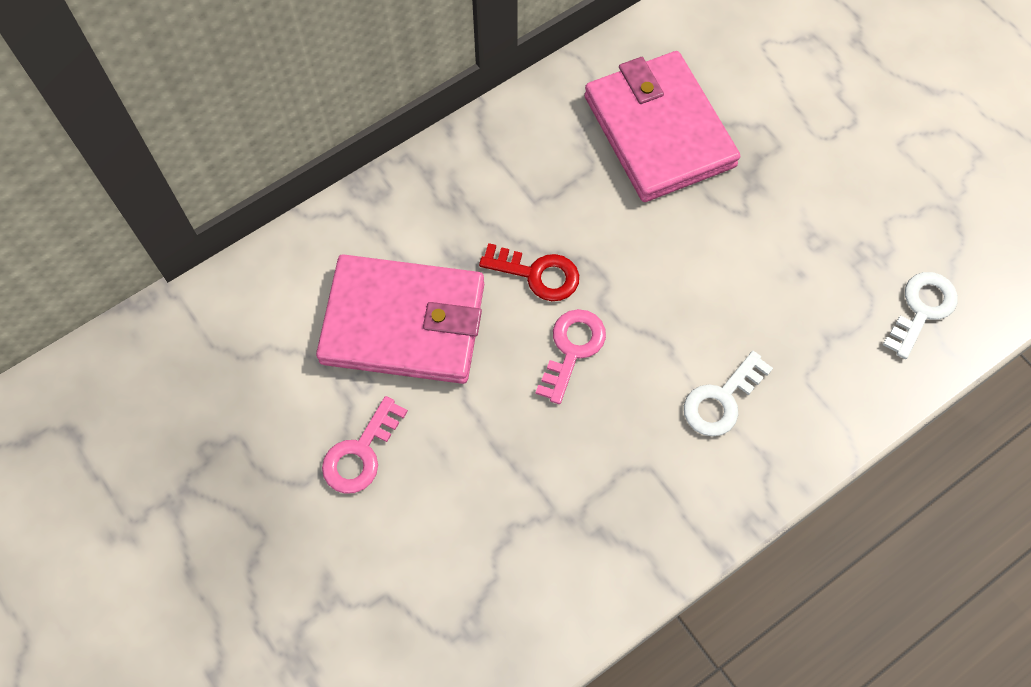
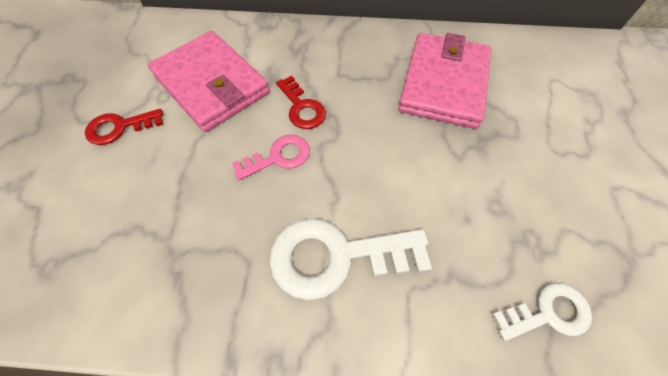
camera: 40 degrees right, 5 degrees down
pink key [322,396,408,494] -> red key [85,109,163,145]
white key [684,351,773,437] -> white key [269,218,432,300], size x1.74

